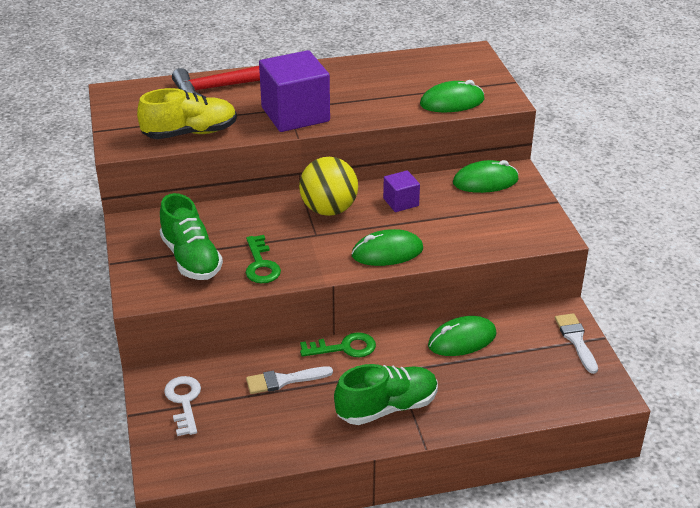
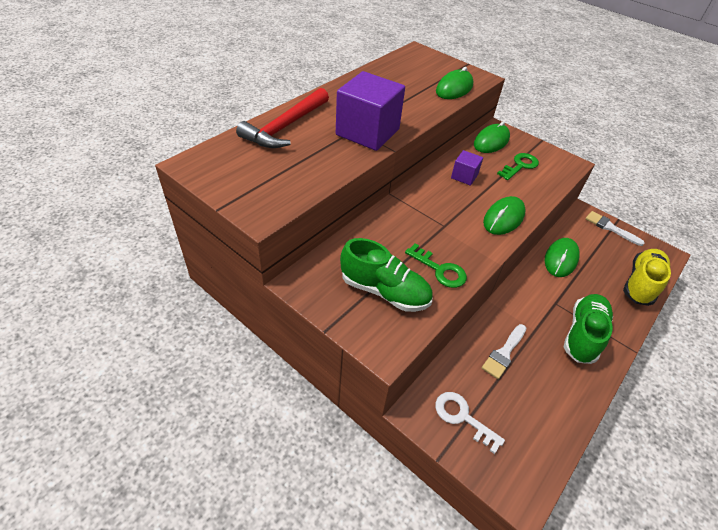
camera: 40 degrees left, 10 degrees up
yellow shoe [137,88,237,139] -> yellow shoe moved to [623,249,671,306]
yellow ball [299,157,358,216] -> none
green key [300,332,376,357] -> green key moved to [497,153,539,180]

